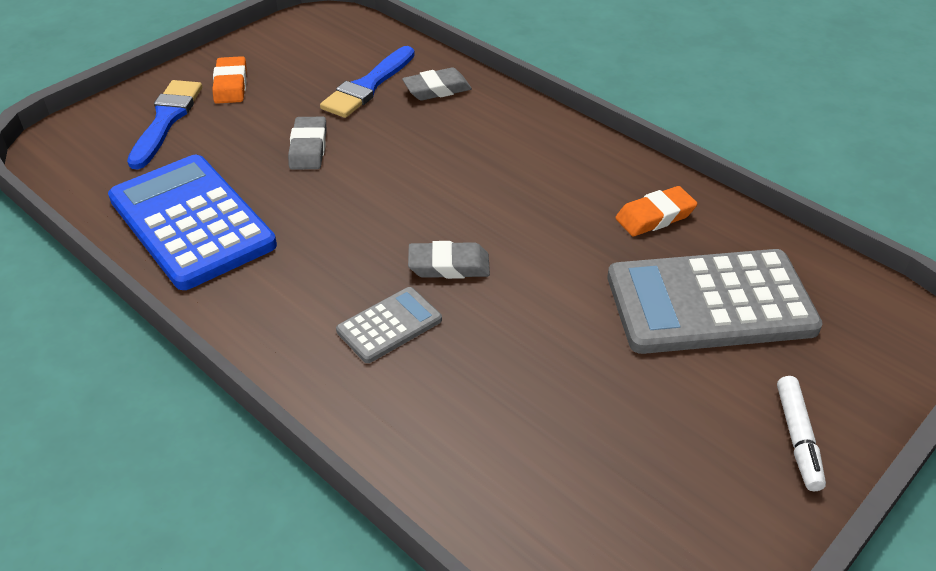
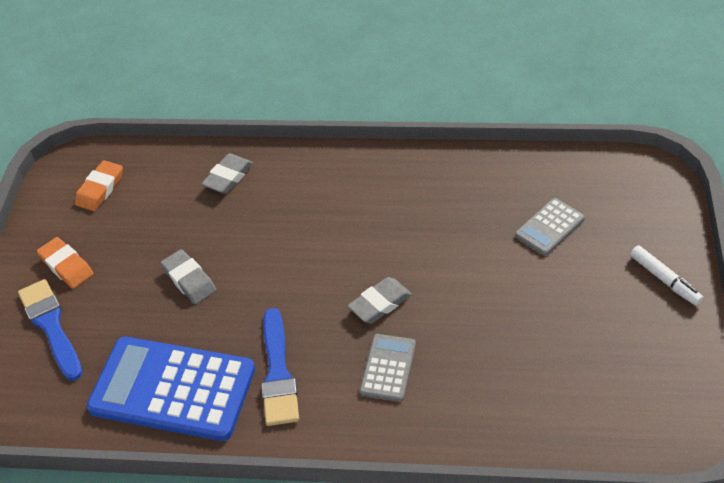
camera: 35 degrees left, 5 degrees up
blue brush [320,46,415,118] -> blue brush moved to [261,308,299,426]
grey calculator [607,249,823,354] -> grey calculator [515,198,585,256], size x0.49
orange eraser [615,186,698,236] -> orange eraser moved to [75,160,123,211]

